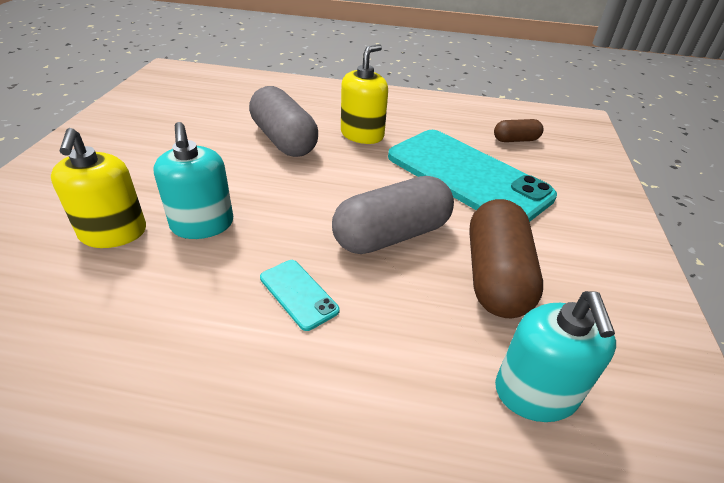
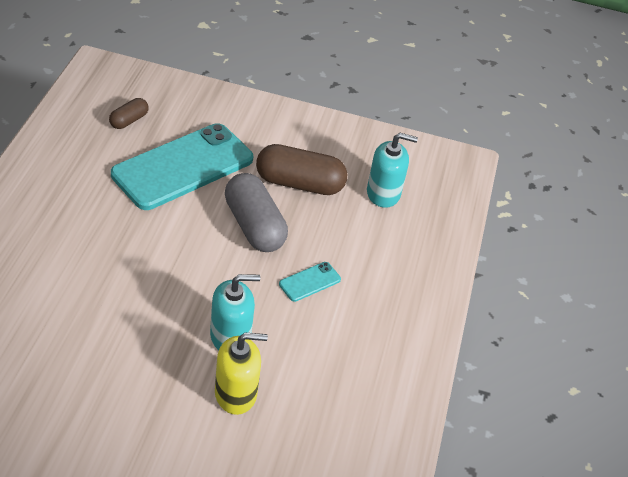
camera: 90 degrees left, 5 degrees up
grey capsule [249,86,318,157] -> none
yellow soap dispenser [341,44,388,144] -> none
brown capsule [494,119,543,142] -> brown capsule turned 45 degrees clockwise [109,98,148,129]

